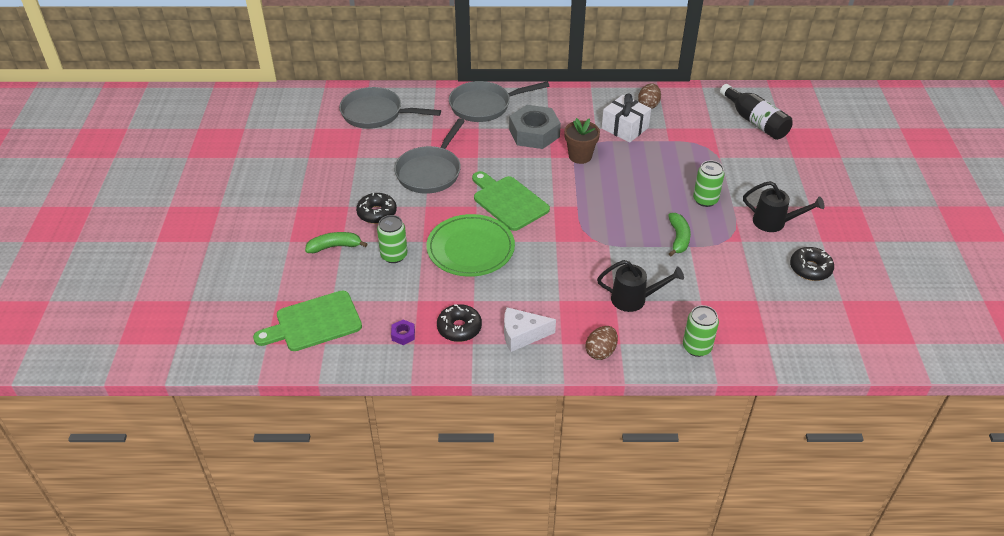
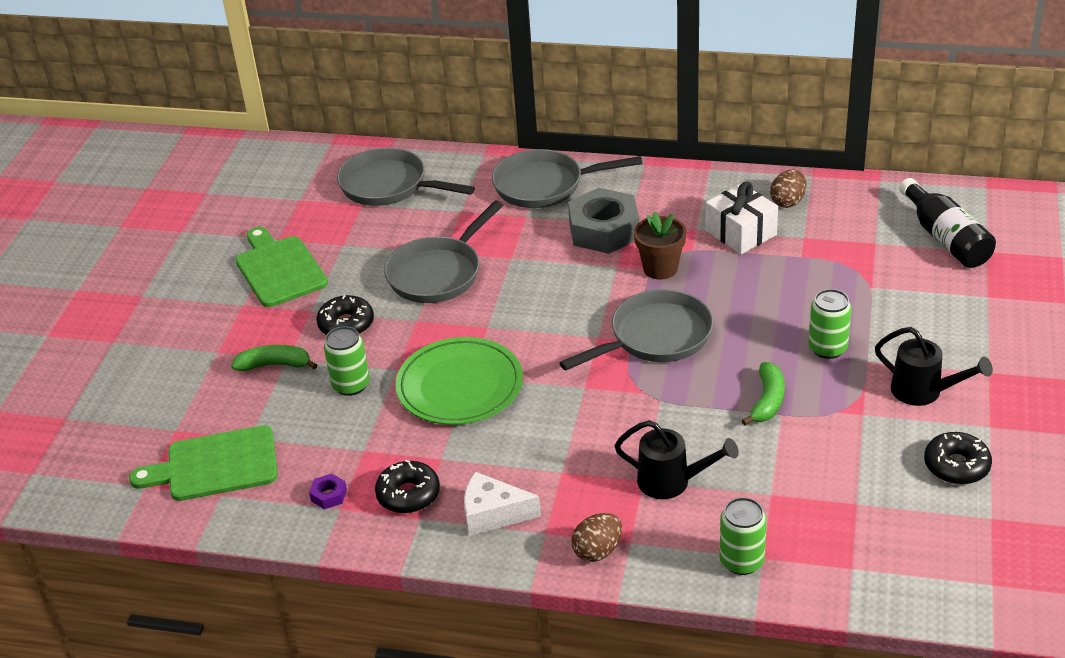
camera: 15 degrees right, 5 degrees down
green cutting board [472,171,550,231] -> green cutting board moved to [236,227,328,307]
none -> grey pan [559,289,713,370]

